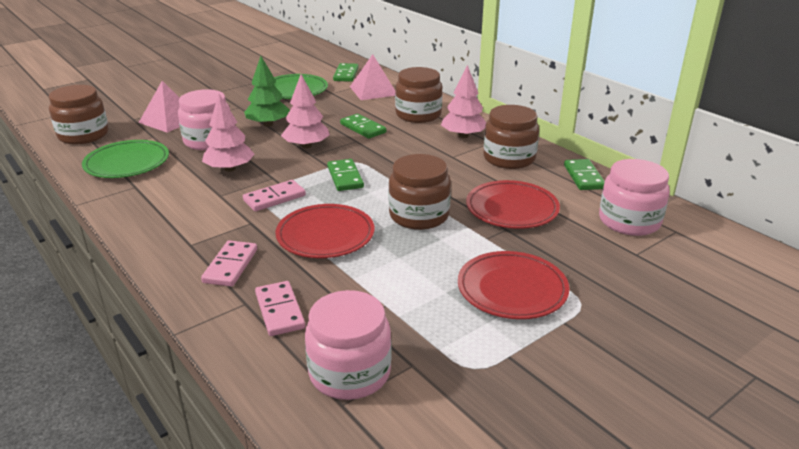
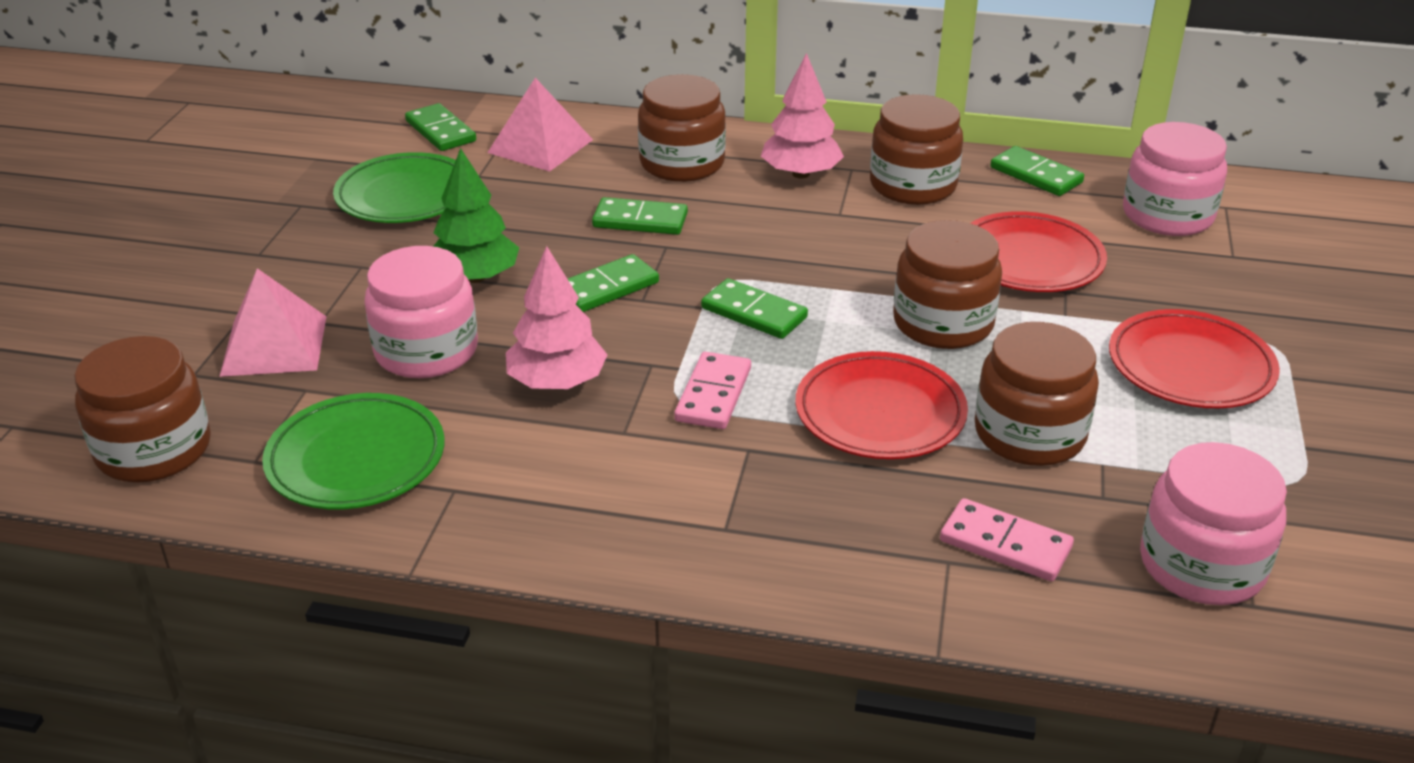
camera: 40 degrees left, 5 degrees up
pink domino [201,240,257,287] -> none
pink tree [281,74,330,149] -> green domino [568,254,659,312]
none -> brown jar [975,322,1099,466]

